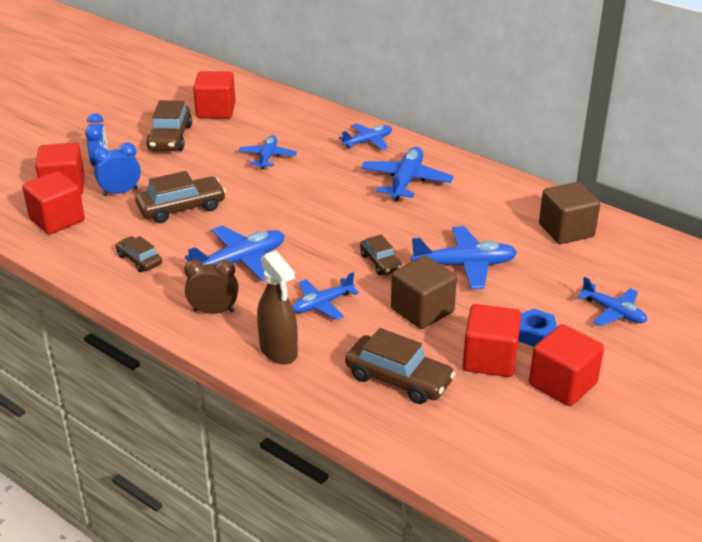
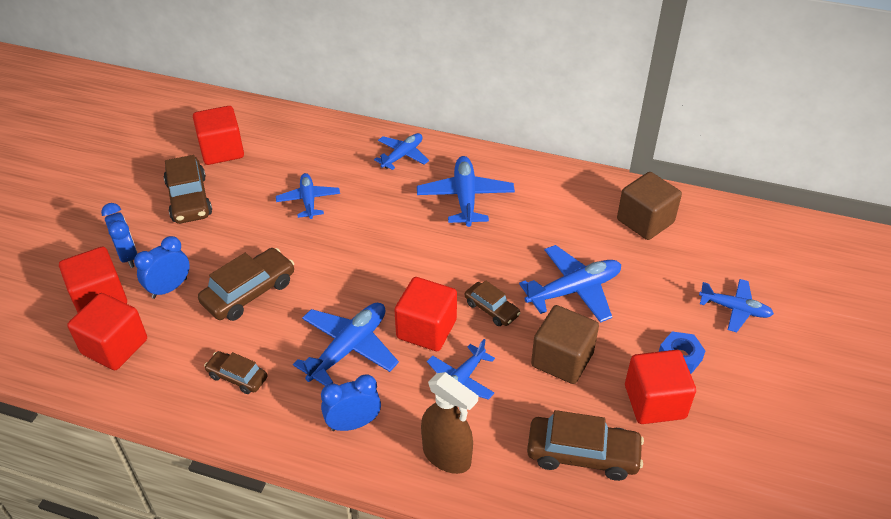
camera: 20 degrees left, 10 degrees up
brown clock [184,259,239,314] -> blue clock [321,374,381,431]
red cube [529,324,604,406] -> red cube moved to [394,277,457,351]

